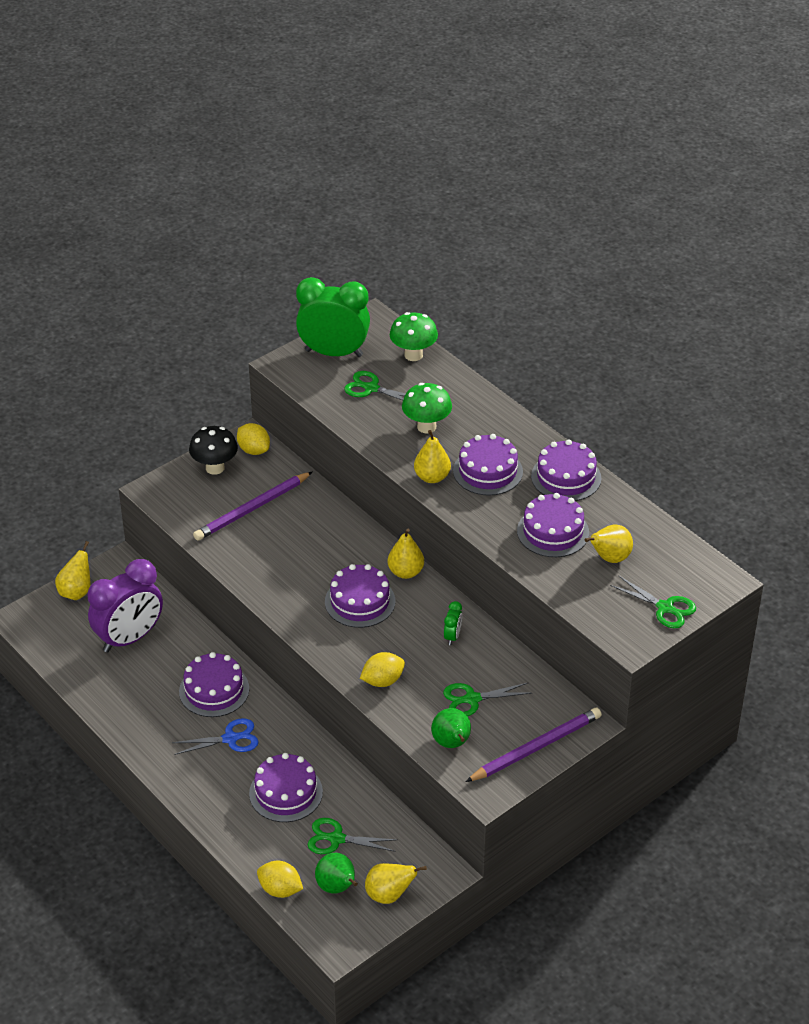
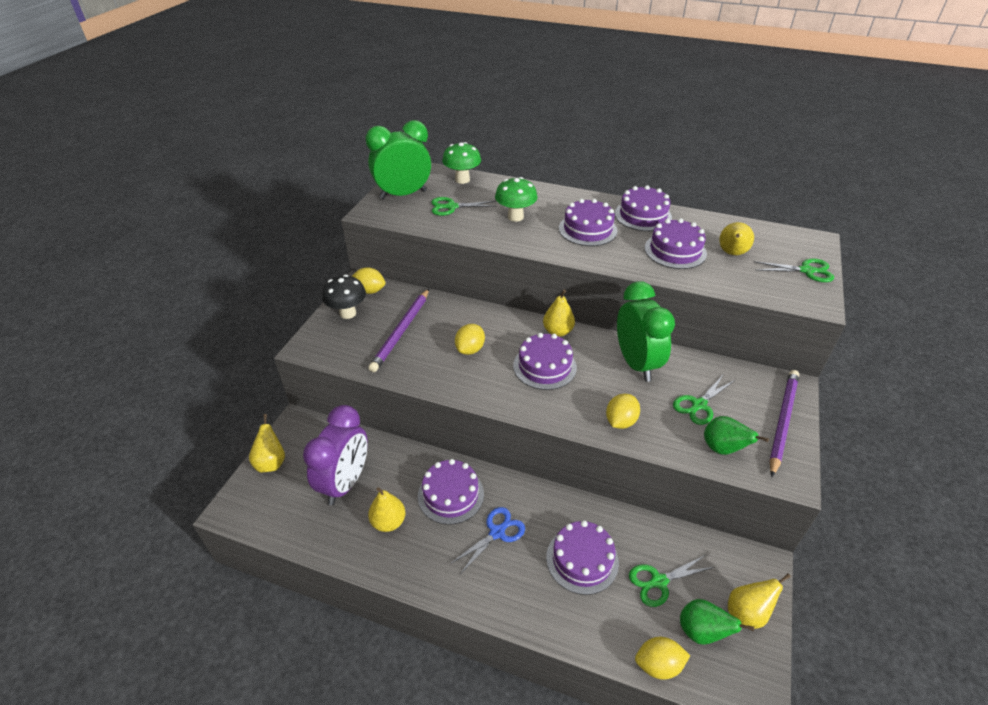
camera: 30 degrees left, 0 degrees up
yellow pear [414,430,451,483] -> yellow pear moved to [368,487,406,532]
green clock [444,601,462,645] -> green clock [617,281,675,382], size x2.47
none -> yellow lemon [455,324,485,355]

